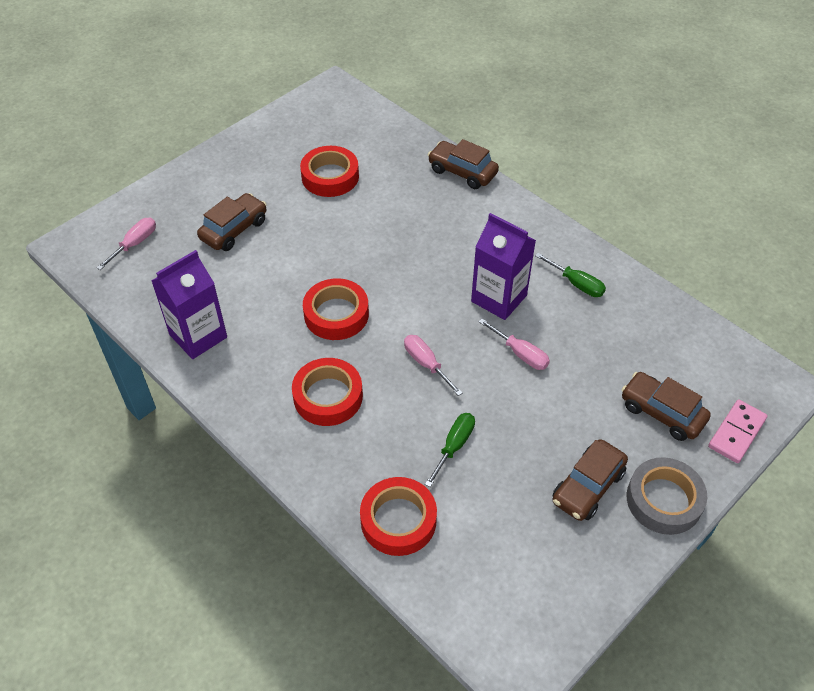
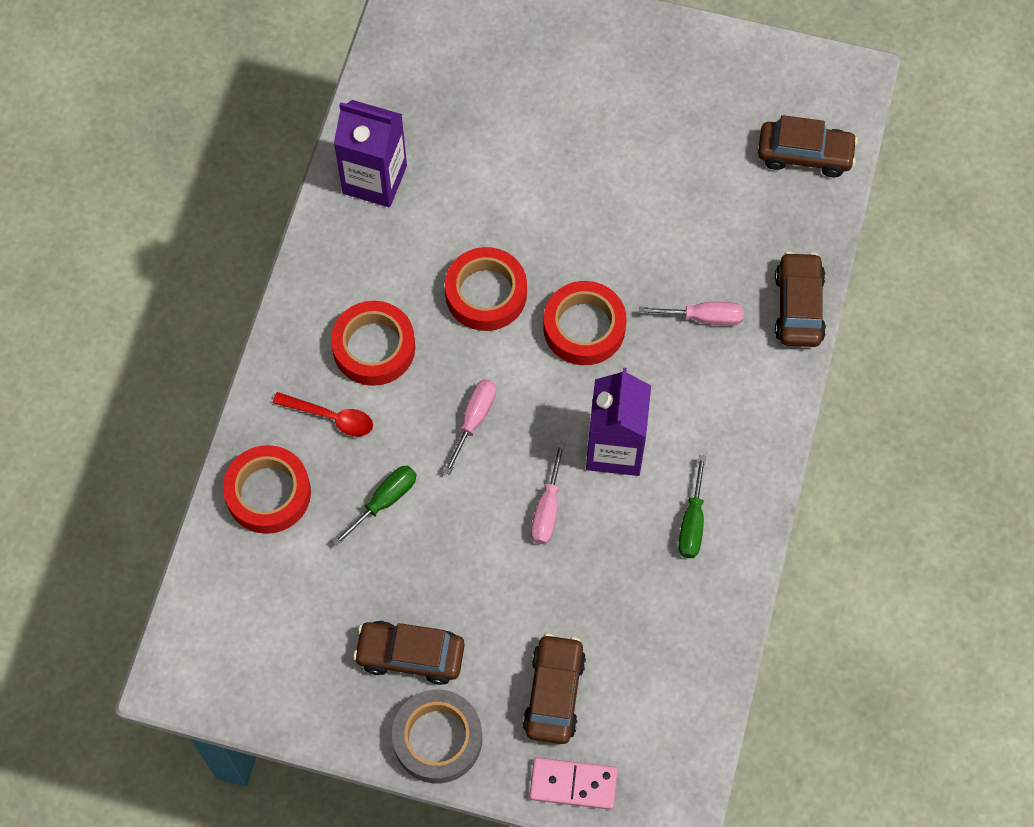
camera: 60 degrees right, 15 degrees up
pink screwdriver [96,218,156,270] -> pink screwdriver moved to [639,302,744,326]
brown car [197,193,267,251] -> brown car moved to [758,115,858,177]
red tape [300,146,359,197] -> red tape moved to [543,281,627,365]
green screwdriver [425,413,475,487] -> green screwdriver turned 45 degrees counterclockwise [333,466,417,546]
none -> red spoon [273,392,373,436]

